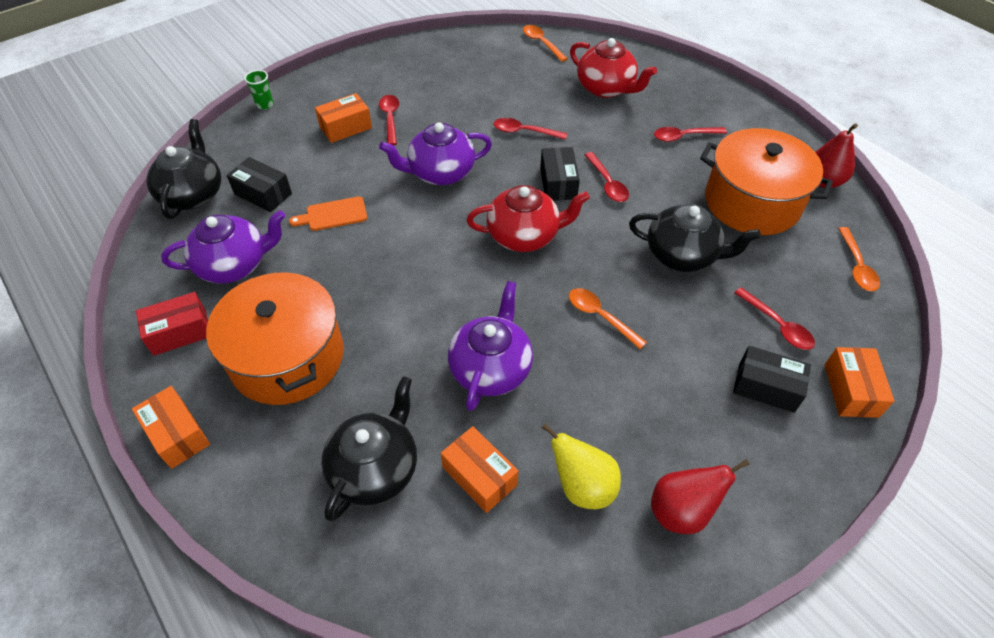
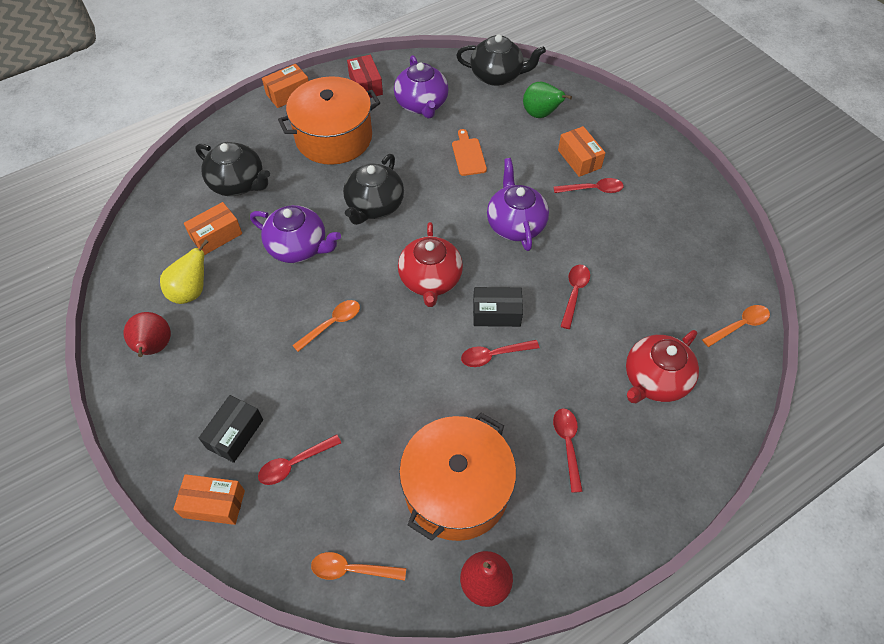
camera: 95 degrees right, 5 degrees up
black box [227,157,292,212] -> none
green cup [244,70,274,110] -> none
black teapot [629,204,761,272] -> black teapot moved to [343,154,404,225]
none -> green pear [523,82,572,118]

